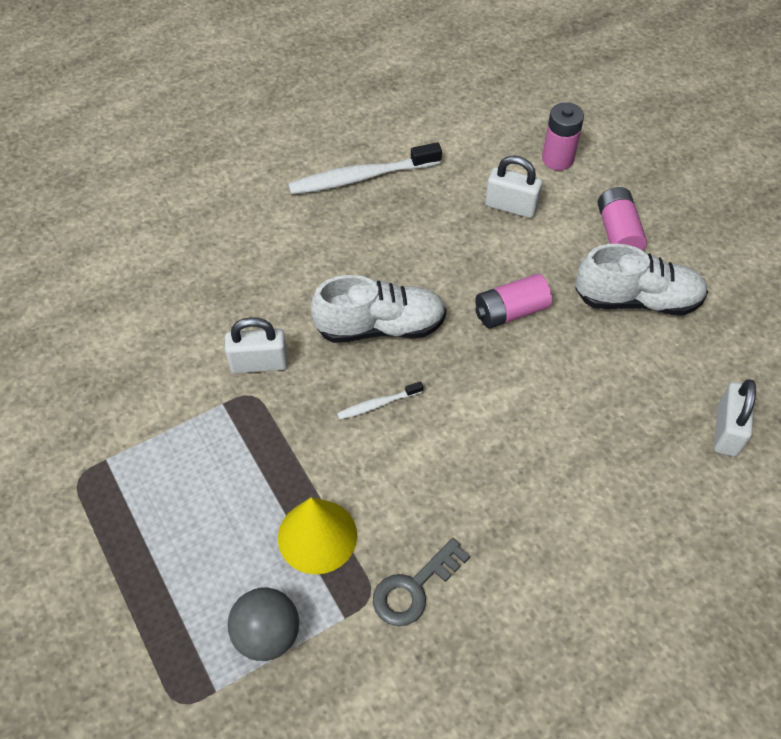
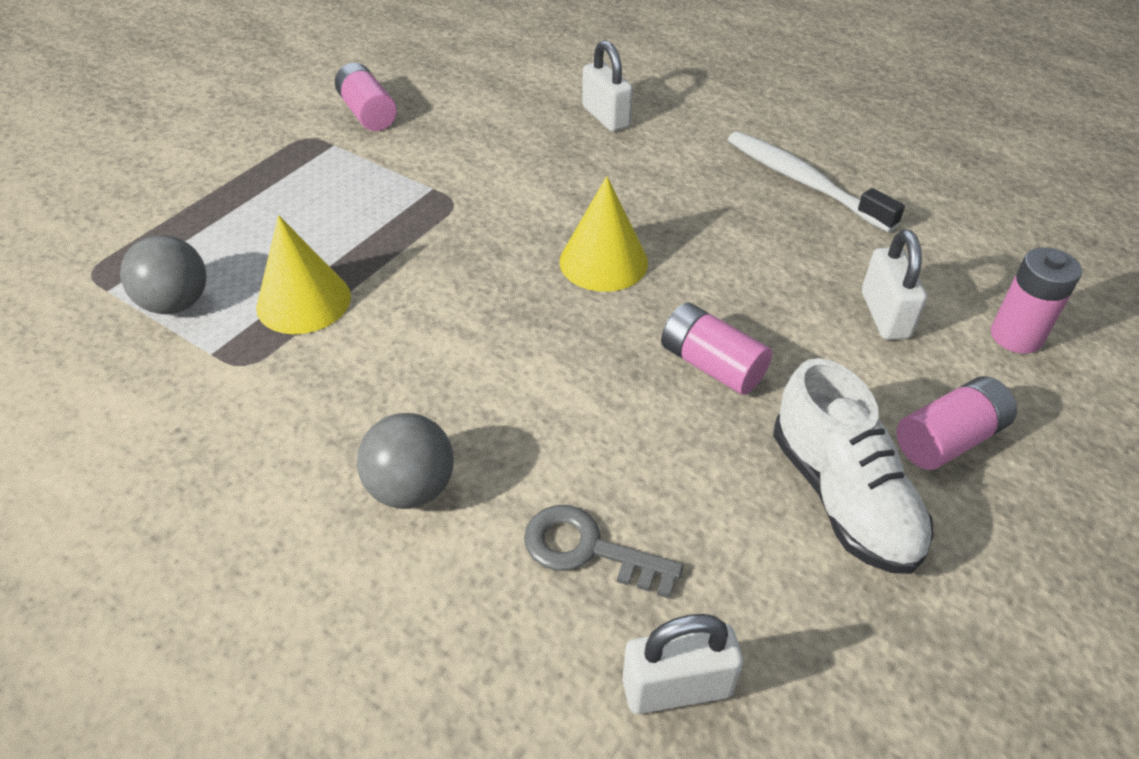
camera: 65 degrees right, 10 degrees down
white padlock [225,317,288,373] -> white padlock moved to [582,40,633,132]
white shoe [310,275,446,343] -> yellow cone [560,176,648,292]
white toothbrush [337,381,423,420] -> none
grey key [373,538,470,626] -> grey key moved to [524,505,683,598]
none -> pink battery [335,63,397,131]
none -> grey ball [357,413,454,509]

